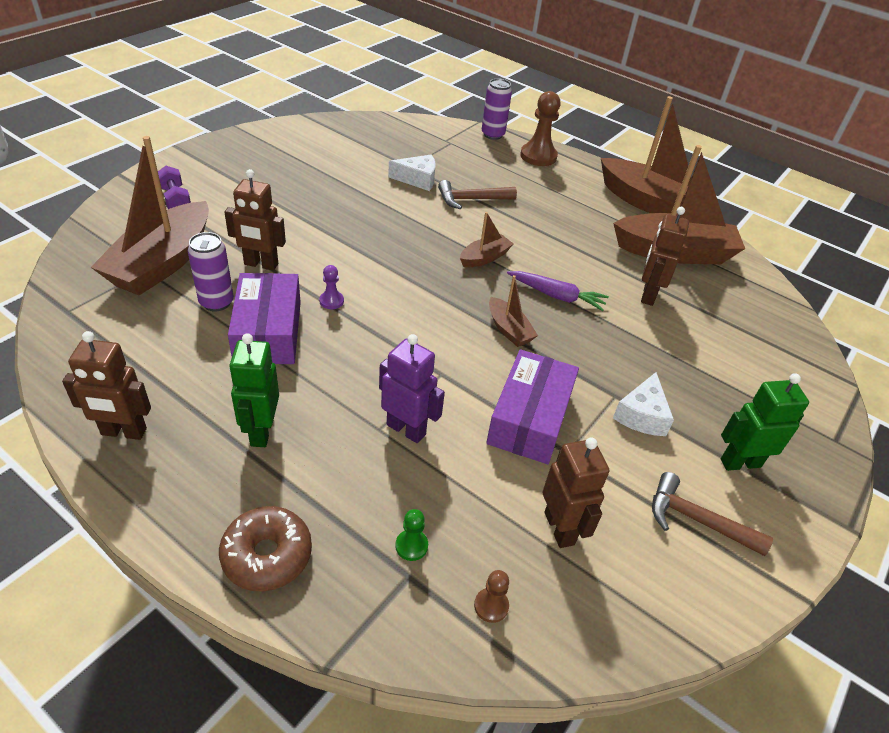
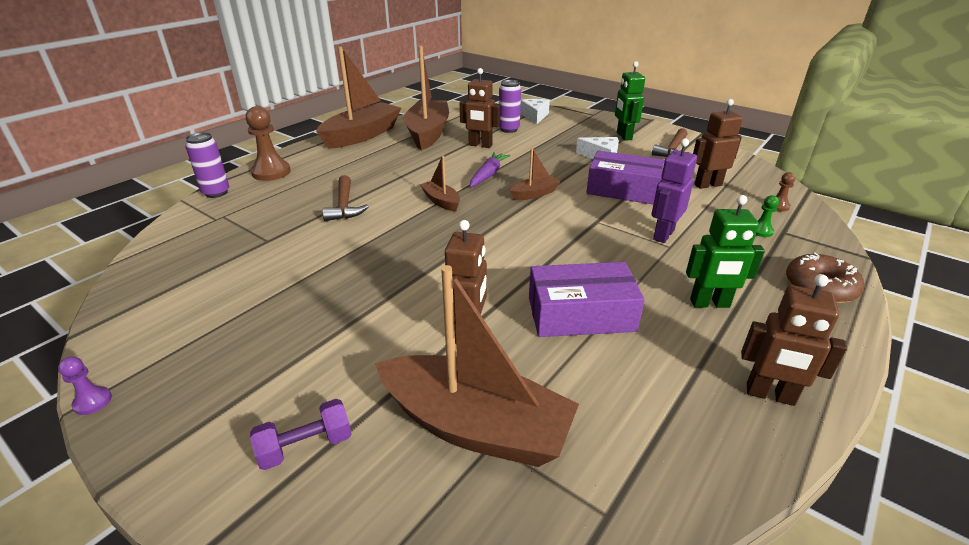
camera: 85 degrees left, 10 degrees down
brown robot [62,331,151,440] -> brown robot turned 105 degrees clockwise [741,274,847,406]
purple can [188,232,234,311] -> purple can moved to [499,80,521,133]
purple pawn [319,265,344,309] -> purple pawn moved to [58,357,112,415]
white cheese [388,155,435,191] -> white cheese moved to [520,99,550,124]

